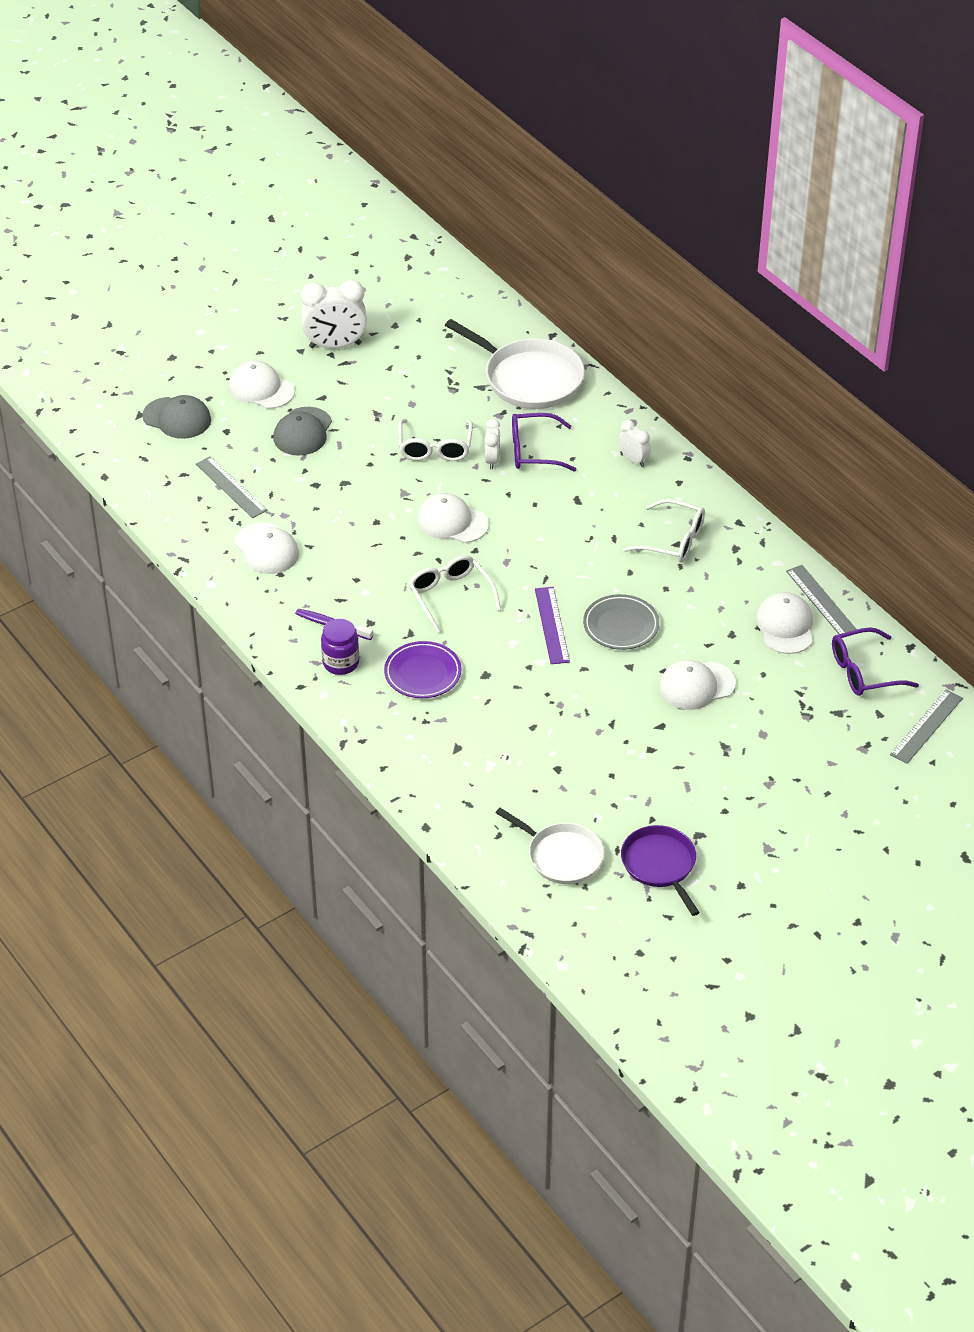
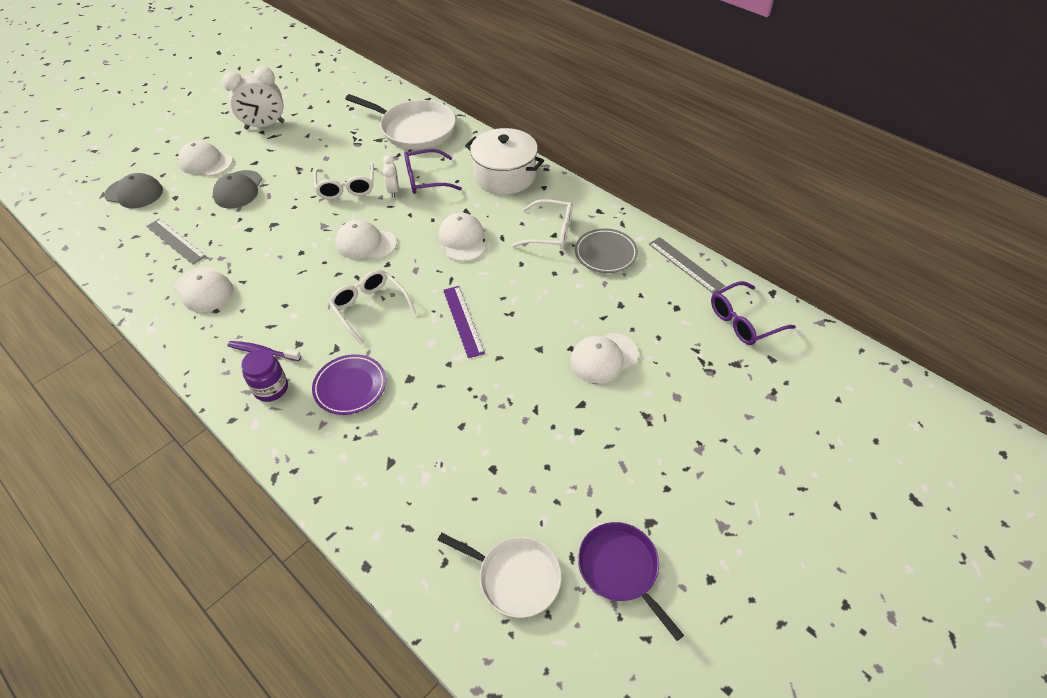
camera: 10 degrees left, 5 degrees up
grey plate [583,594,659,650] -> grey plate moved to [575,229,638,273]
white clock [618,420,651,467] -> white pot [465,128,544,194]
white cap [756,592,813,654] -> white cap moved to [438,213,486,262]
grey ruler [890,689,963,764] -> none

